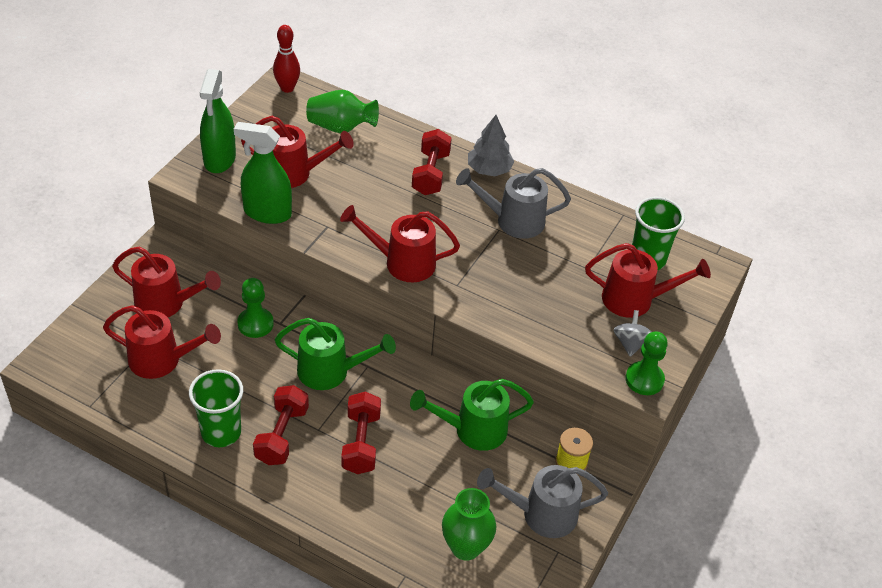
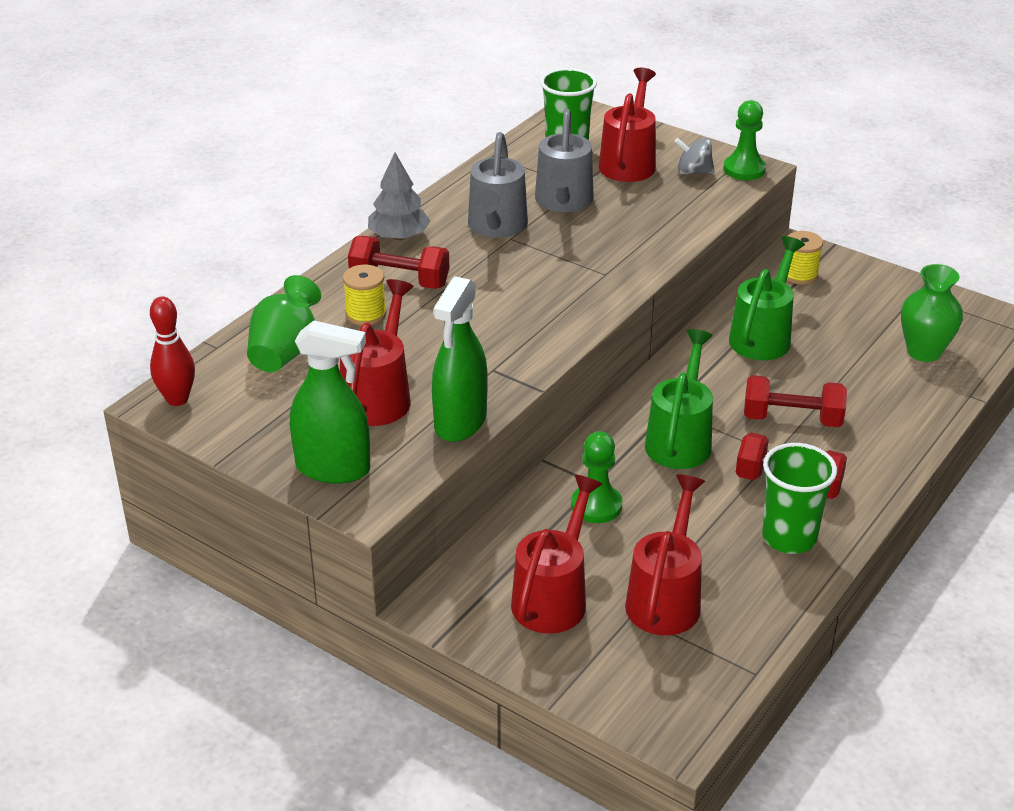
camera: 80 degrees left, 10 degrees down
red watering can [340,205,460,282] -> none
green watering can [410,379,534,451] -> green watering can turned 150 degrees counterclockwise [729,236,805,360]
grey watering can [477,465,608,538] -> grey watering can moved to [535,109,594,212]
none -> yellow spool [343,264,386,325]

